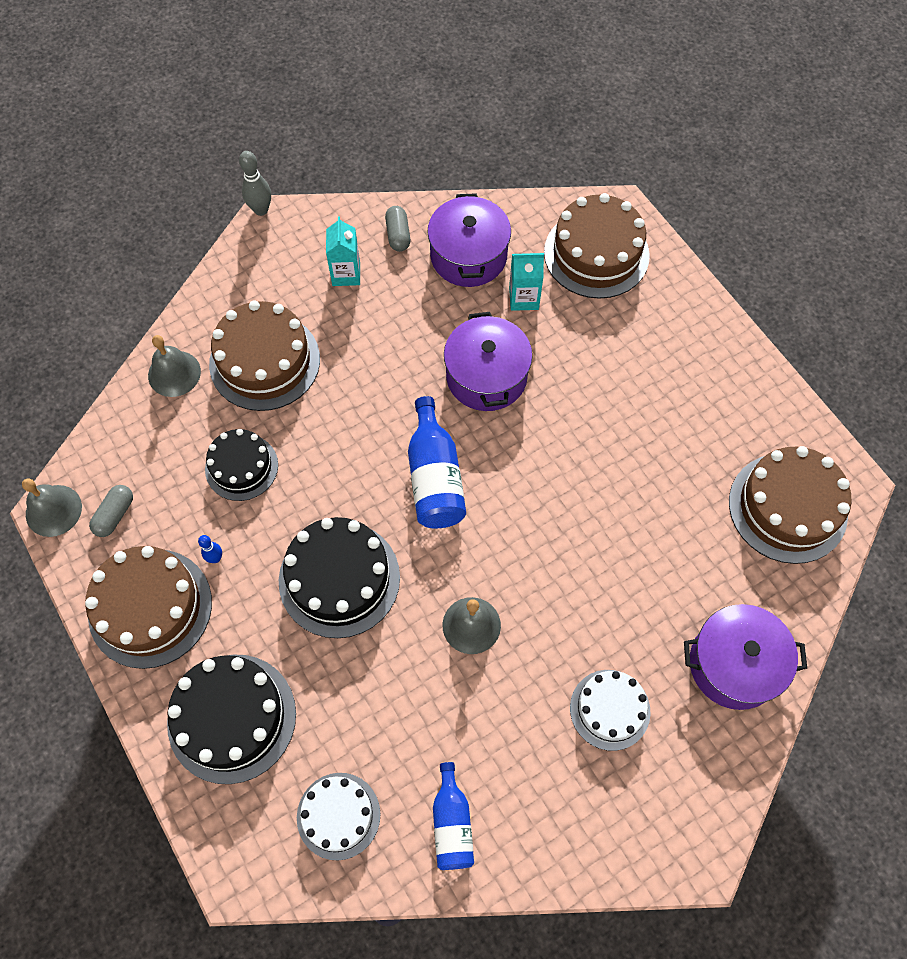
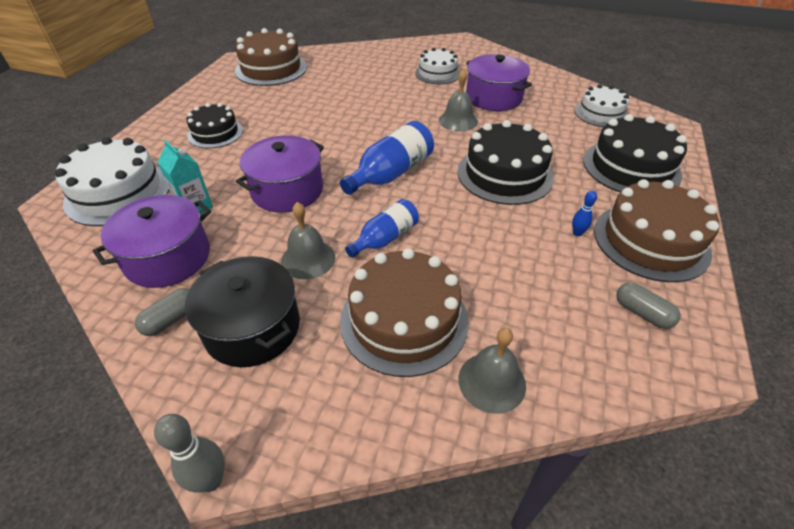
camera: 130 degrees left, 20 degrees down
grey bell [22,479,82,537] -> grey bell moved to [281,202,335,279]
grey capsule [89,485,133,537] -> grey capsule turned 60 degrees clockwise [616,282,681,329]
black cake [205,429,278,501] -> black cake moved to [187,103,243,148]
turquoise carton [326,217,360,286] -> black pot [185,256,300,367]
blue bottle [433,762,474,870] -> blue bottle moved to [345,199,419,258]
brown cake [544,193,650,299] -> white cake [55,137,169,226]
purple pot [684,604,807,710] -> purple pot moved to [466,54,532,111]

